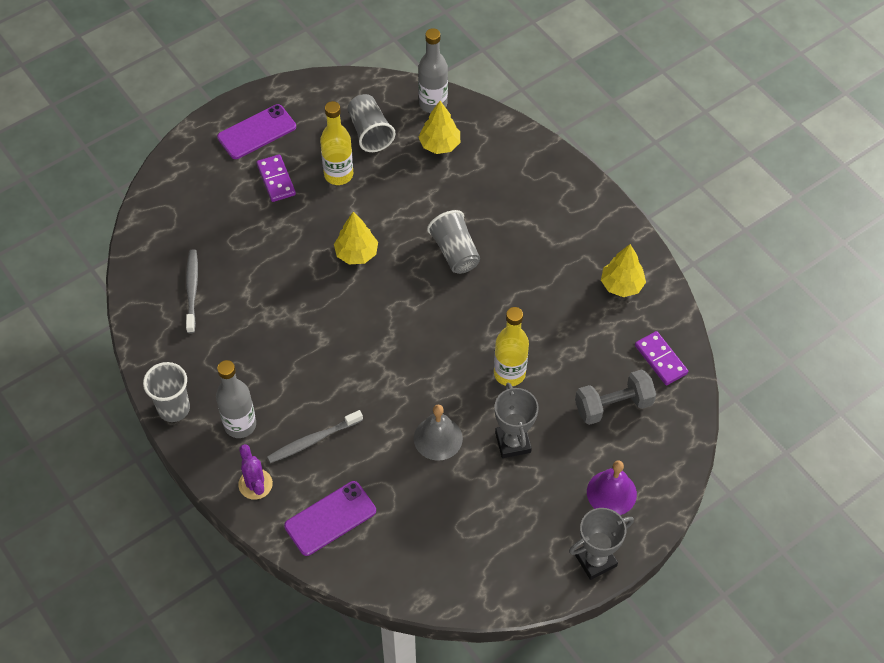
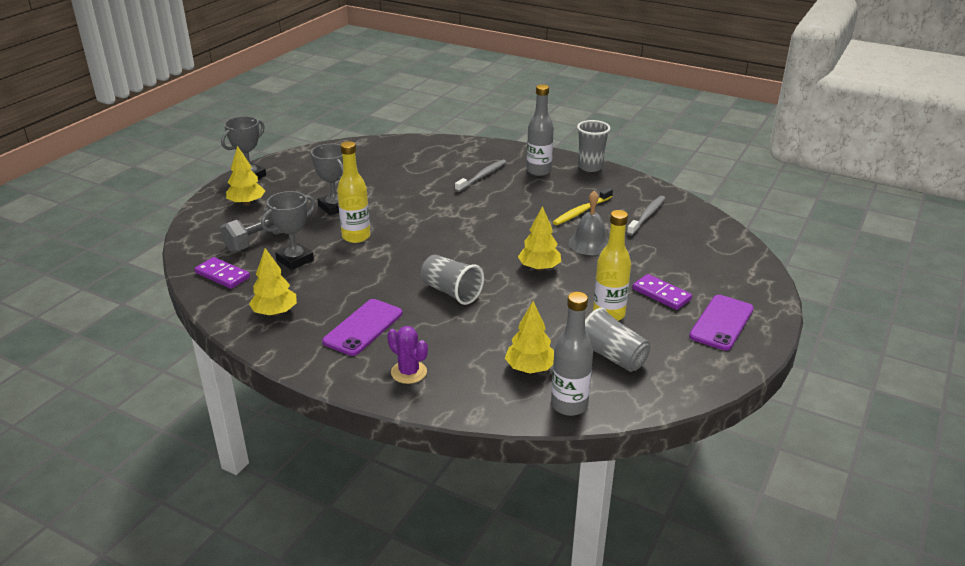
camera: 155 degrees right, 25 degrees down
grey toothbrush [186,249,198,333] -> grey toothbrush turned 120 degrees counterclockwise [627,196,665,236]
purple cactus [238,444,273,500] -> purple cactus moved to [387,326,428,384]
purple phone [284,481,376,556] -> purple phone moved to [322,299,403,356]
grey bell [414,404,463,461] -> grey bell moved to [568,191,609,255]
purple bell [587,461,637,515] -> yellow tree [226,146,265,205]
none -> grey trophy [261,191,315,270]
none -> yellow toothbrush [553,188,613,225]

